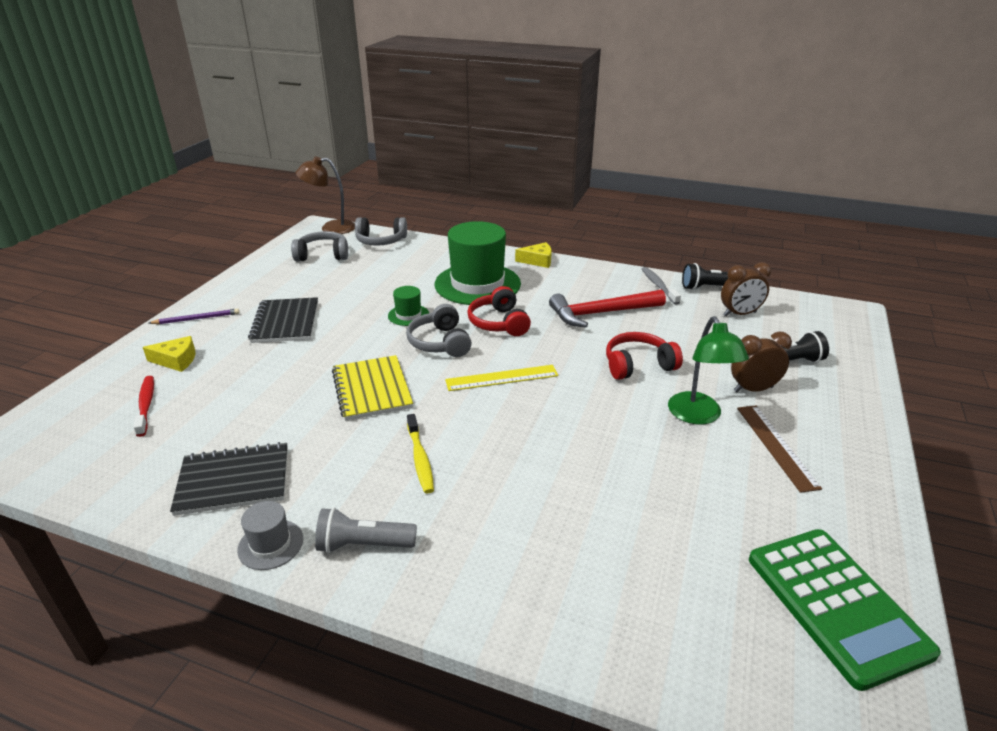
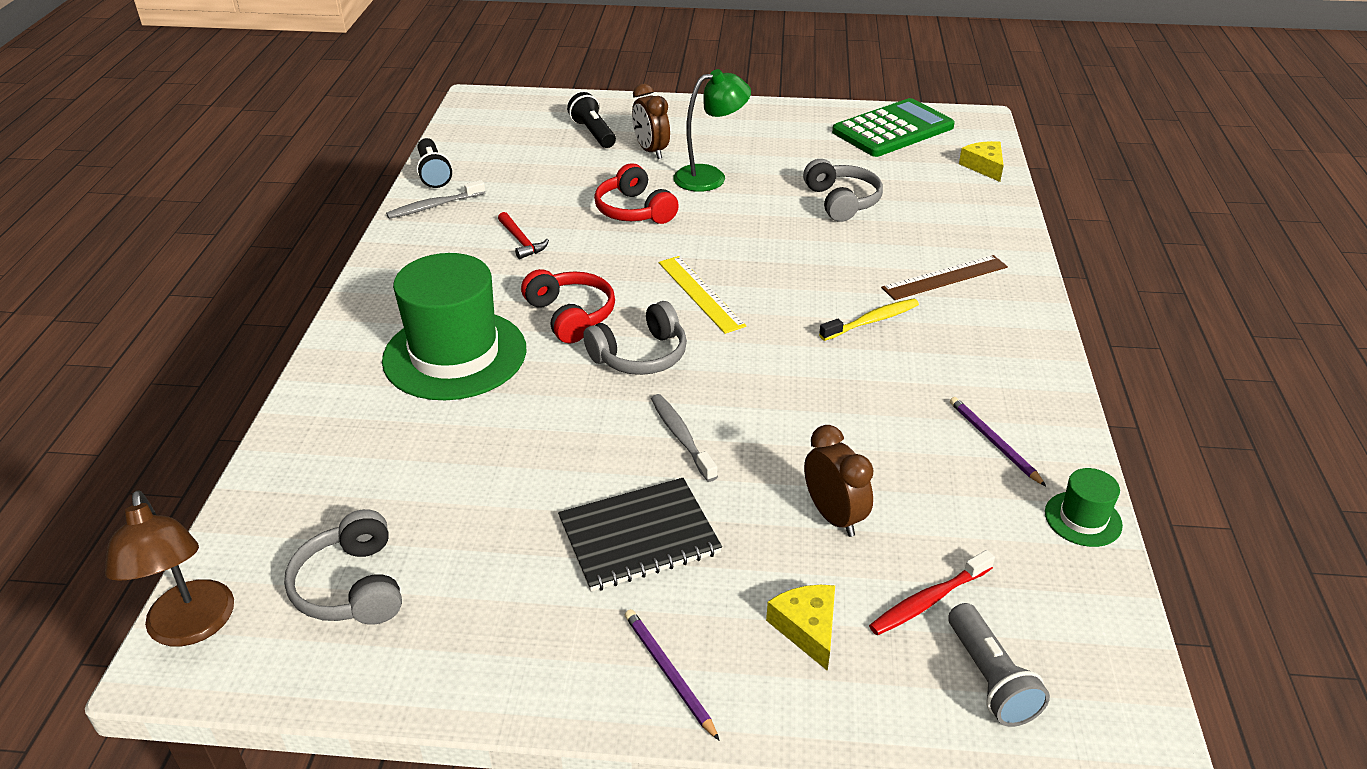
camera: 105 degrees left, 5 degrees up
black notebook [170,442,288,516] -> purple pencil [950,397,1046,486]
grey hat [237,501,303,570] -> none
grey flashlight [315,507,417,553] -> grey flashlight moved to [949,603,1050,727]
yellow notebook [332,355,413,421] -> none
grey headphones [355,217,407,246] -> grey headphones moved to [803,159,883,222]
green hat [388,286,429,326] -> green hat moved to [1045,468,1123,547]
red headphones [467,286,531,336] -> red headphones turned 90 degrees counterclockwise [521,269,615,343]
yellow cheese [515,242,552,268] -> yellow cheese moved to [959,141,1004,182]
red hammer [549,290,666,327] -> red hammer [498,212,549,259], size x0.51
brown clock [721,262,771,316] -> brown clock moved to [804,425,874,537]
brown ruler [737,405,822,493] -> brown ruler moved to [881,255,1008,300]
none -> grey toothbrush [651,394,718,482]

